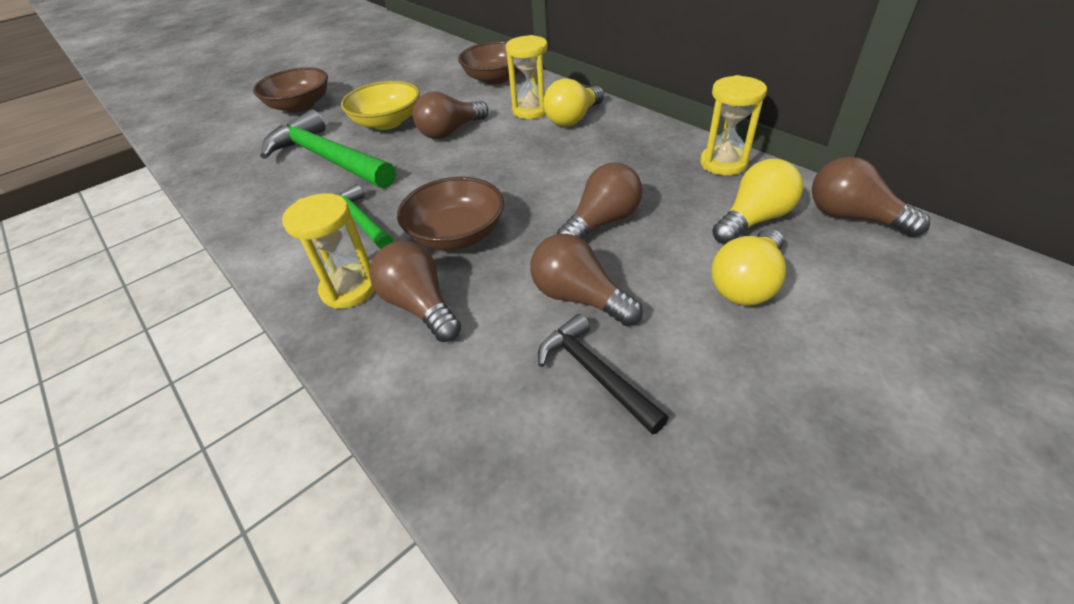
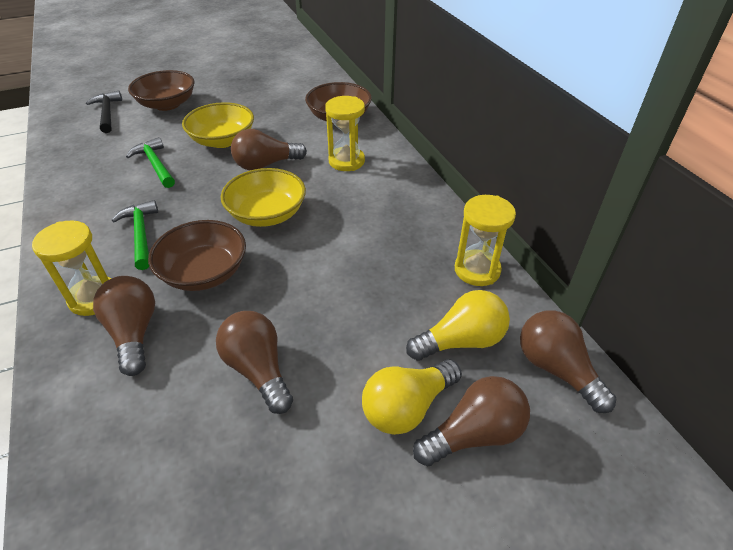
camera: 15 degrees right, 0 degrees up
green hammer [260,109,396,188] -> green hammer [126,137,175,188], size x0.56
black hammer [538,314,669,435] -> black hammer moved to [86,90,122,133]
yellow light bulb [543,78,604,127] -> none
brown light bulb [557,163,642,239] -> brown light bulb moved to [413,376,530,467]
none -> yellow bowl [221,168,306,227]

